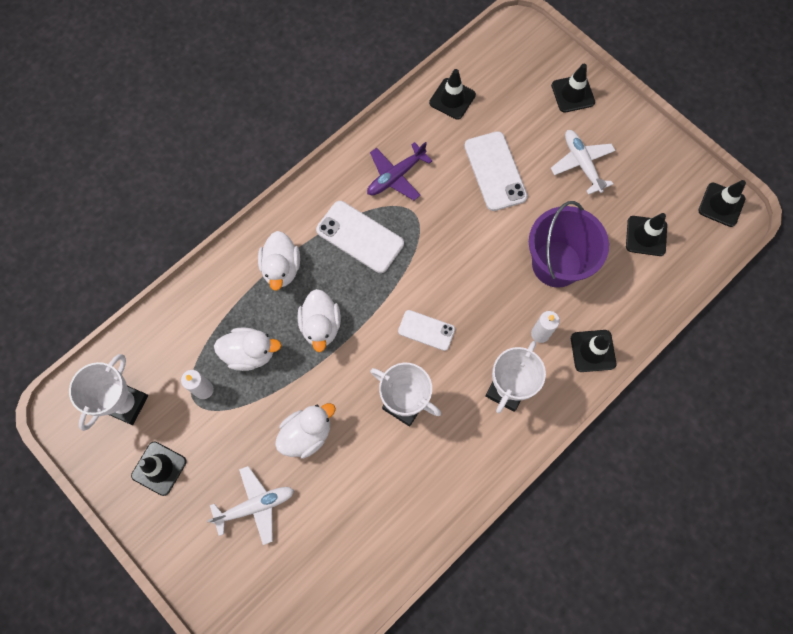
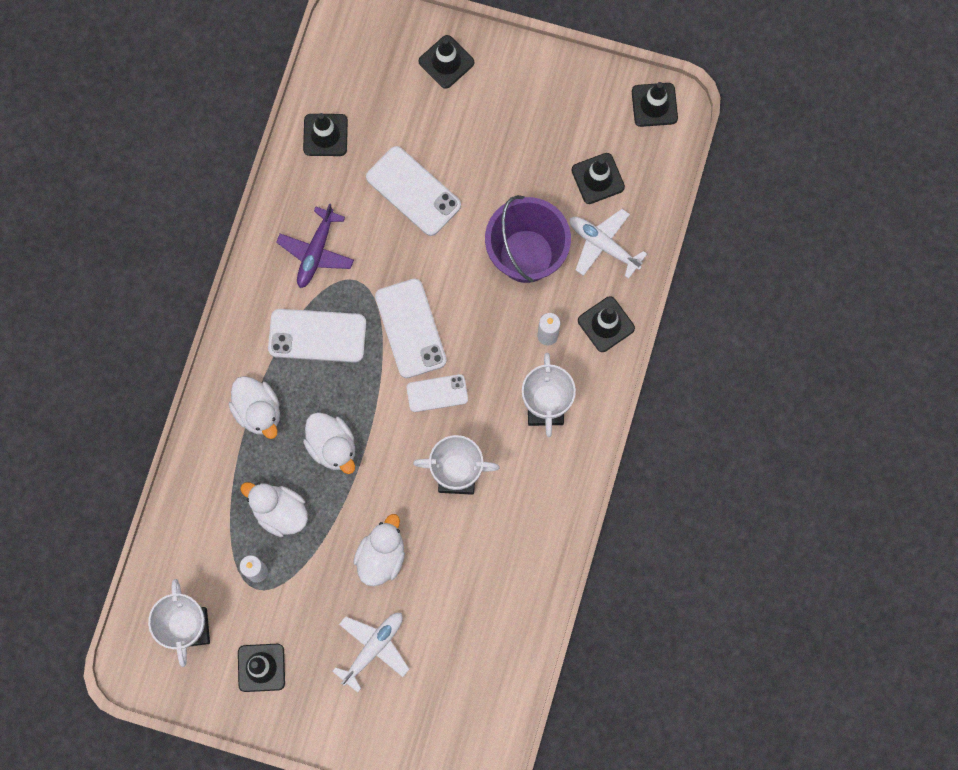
camera: 30 degrees left, 5 degrees up
white duck [214,327,281,371] -> white duck turned 120 degrees counterclockwise [240,482,308,537]
white plane [551,130,616,195] -> white plane moved to [570,209,647,279]
none -> white phone [375,279,447,378]

